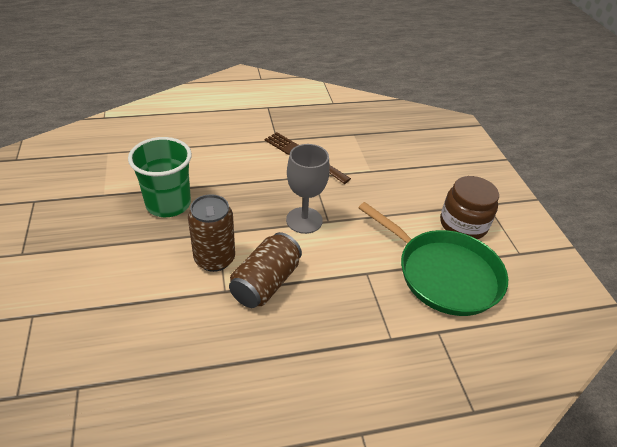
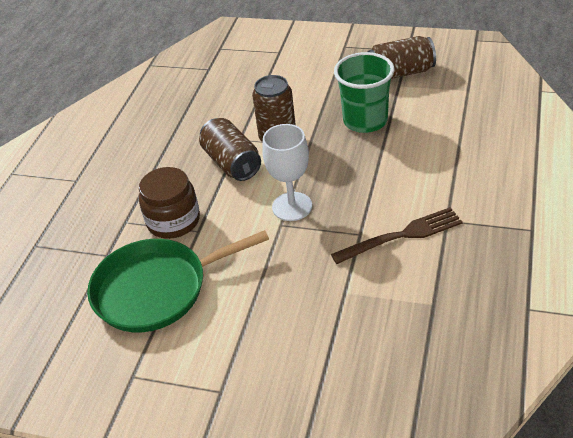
camera: 125 degrees right, 0 degrees up
grey goblet [286,144,330,234] -> white goblet [262,124,312,221]
brown jar [440,176,499,239] -> brown jar moved to [139,167,200,239]
none -> brown can [368,36,436,79]

